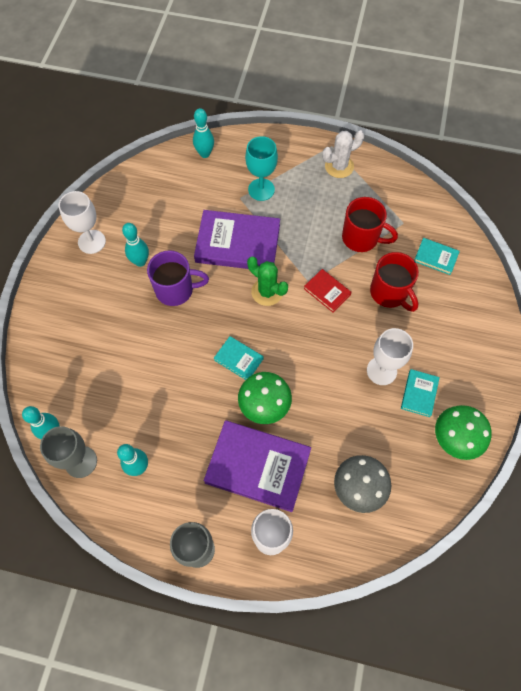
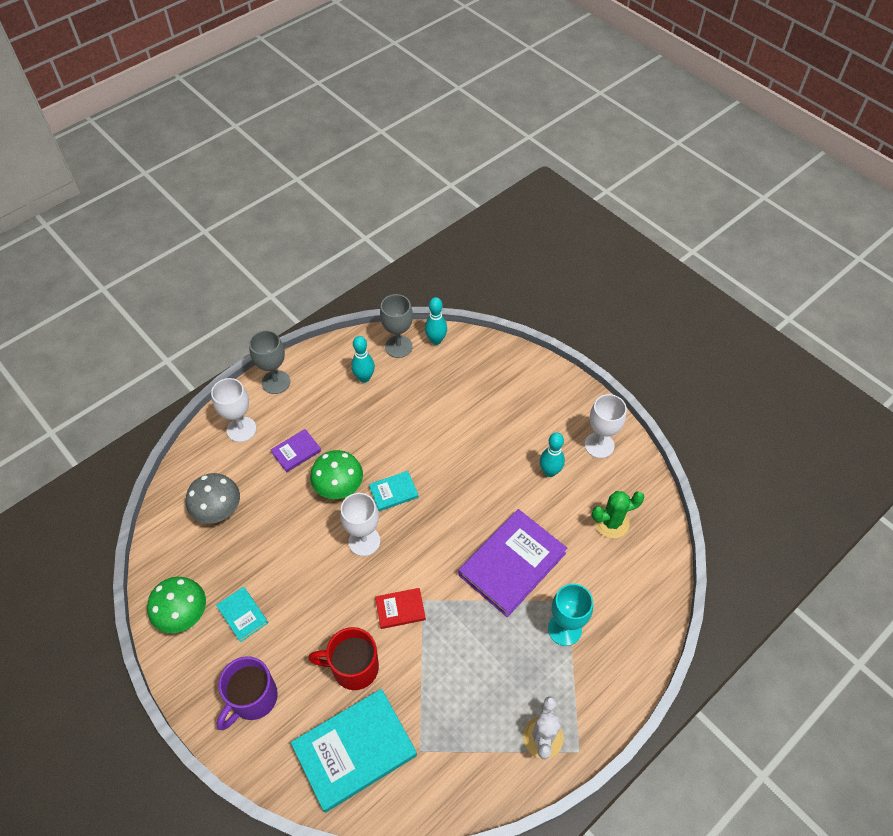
camera: 125 degrees right, 10 degrees down
purple mug [147,250,209,306] -> purple mug moved to [217,656,278,730]
turquoise bowling pin [193,108,214,158] -> none
purple book [204,420,311,512] -> purple book [271,429,321,472], size x0.48
green cactus [247,256,288,306] -> green cactus moved to [592,491,645,538]
red mug [342,197,398,252] -> none
white goblet [367,328,413,385] -> white goblet moved to [340,493,380,556]
turquoise book [414,238,460,275] -> turquoise book [291,689,417,813], size x2.07

